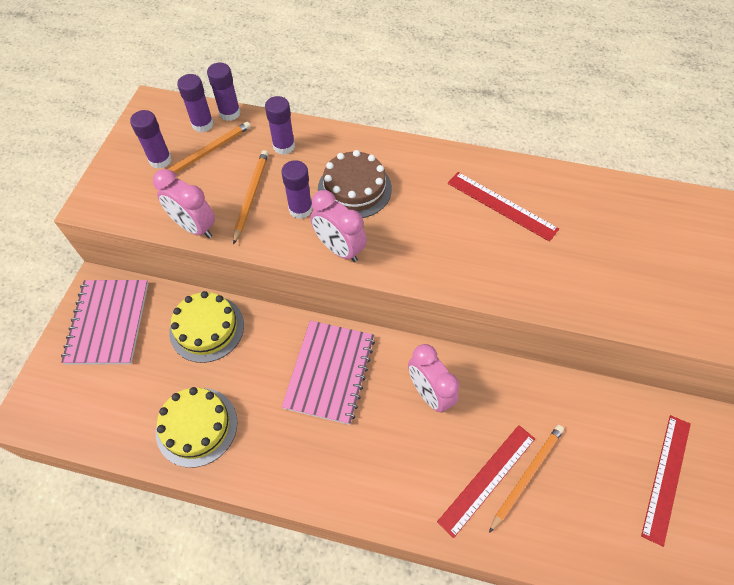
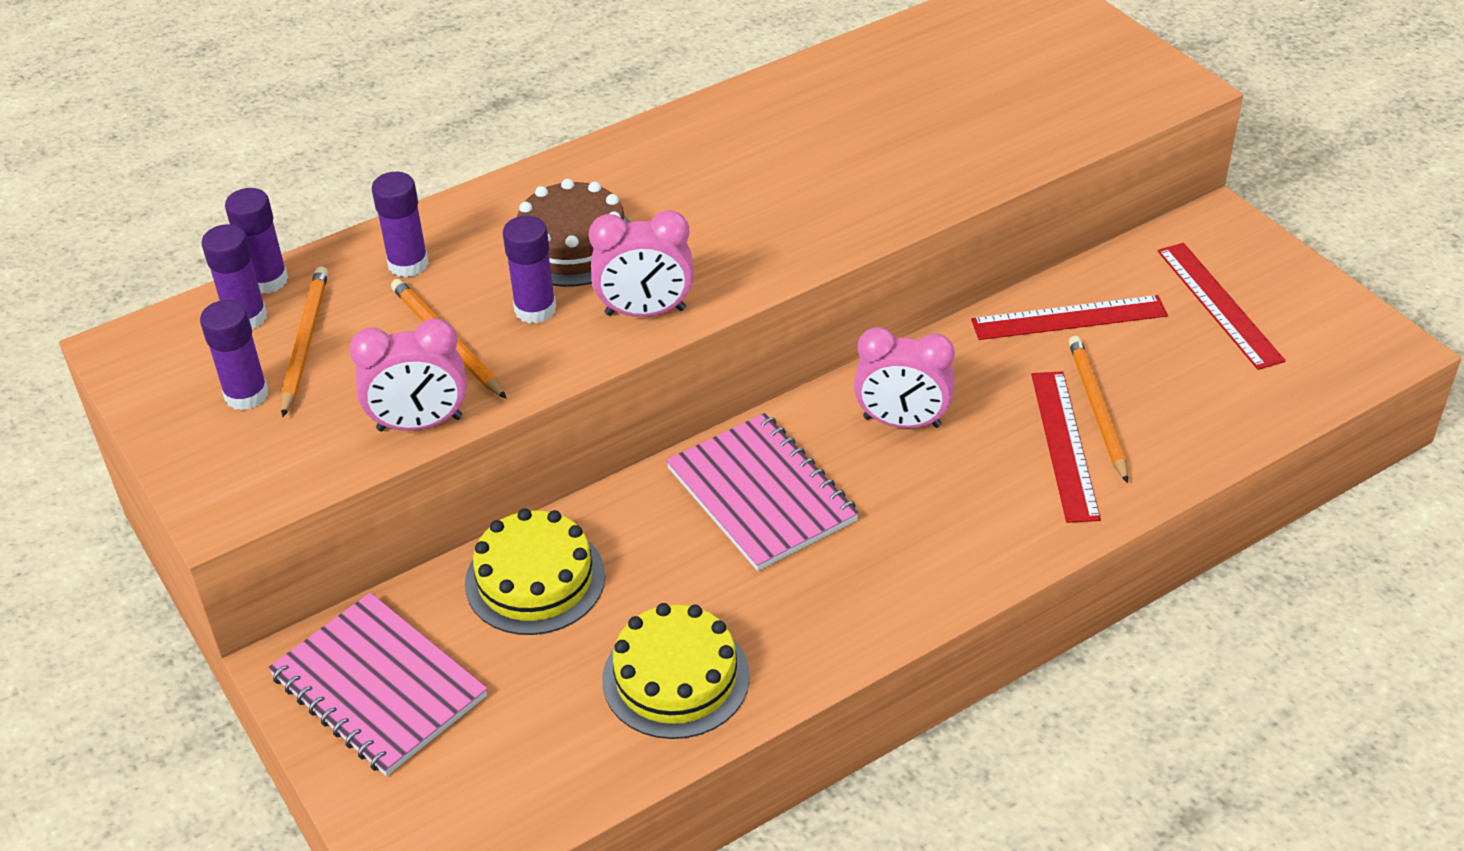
camera: 45 degrees left, 15 degrees down
red ruler [448,172,559,242] -> red ruler moved to [971,295,1168,340]

